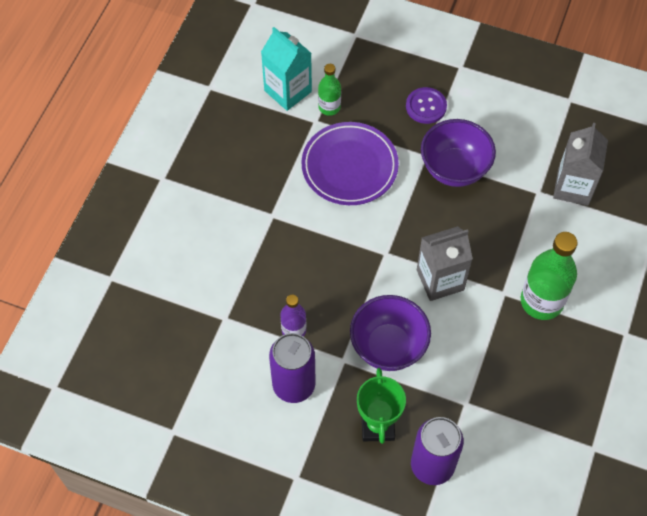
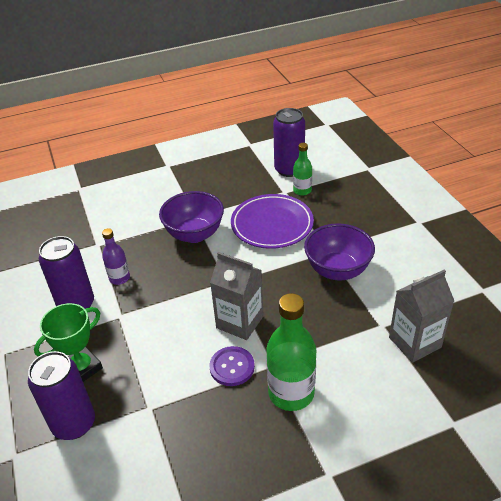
camera: 50 degrees right, 20 degrees down
turquoise carton [261,27,312,111] -> purple can [273,108,305,177]
purple bowl [350,295,431,371] -> purple bowl moved to [159,191,224,243]
purple button [406,87,447,124] -> purple button moved to [209,346,255,386]

